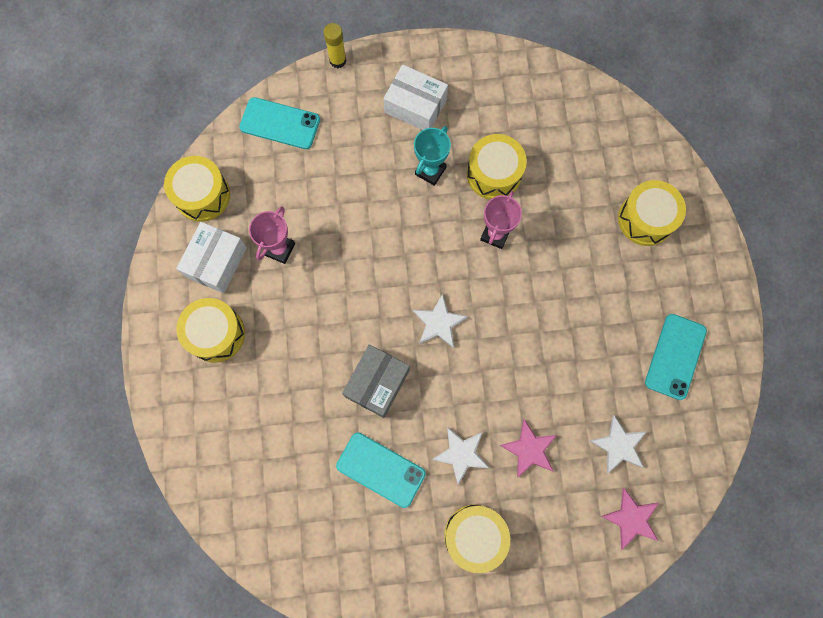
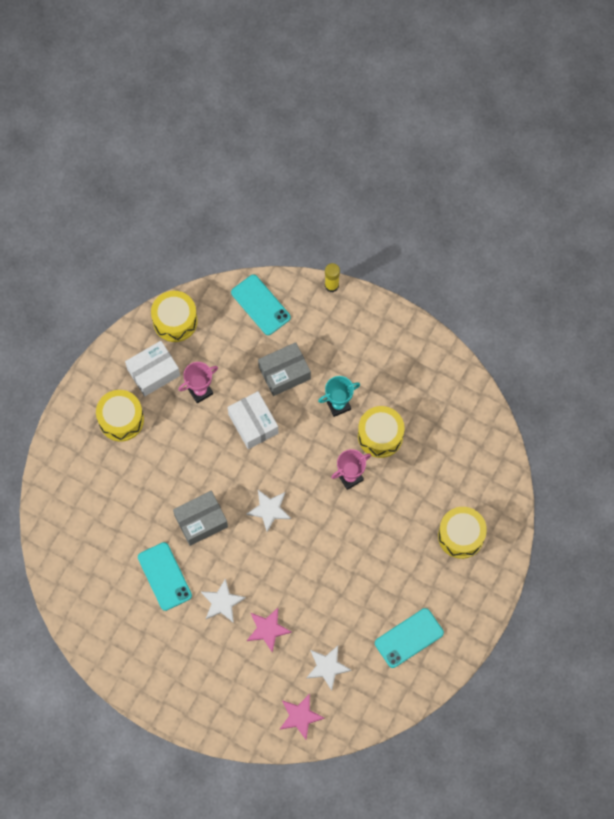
camera: 35 degrees right, 5 degrees down
white box [384,64,448,130] -> white box moved to [228,391,279,449]
yellow drum [444,504,510,573] -> none
none -> grey box [258,342,311,396]

